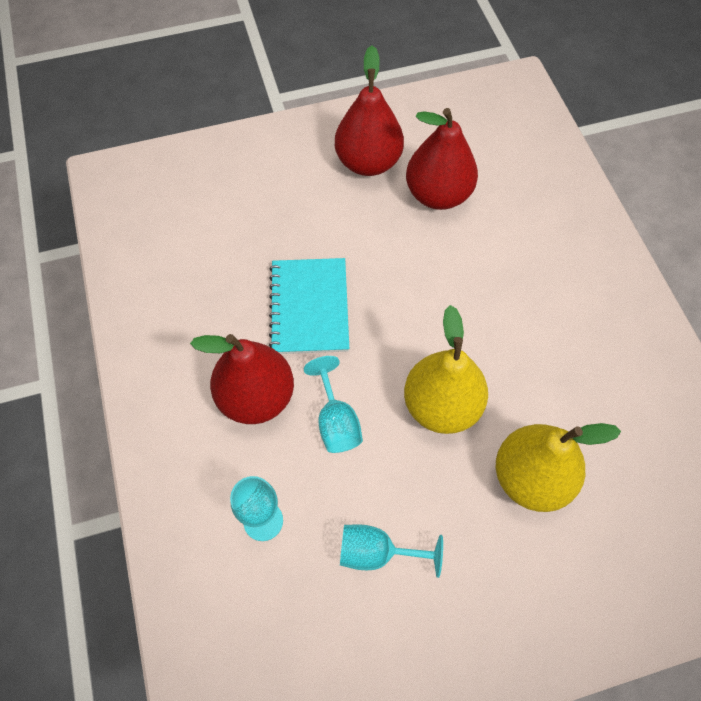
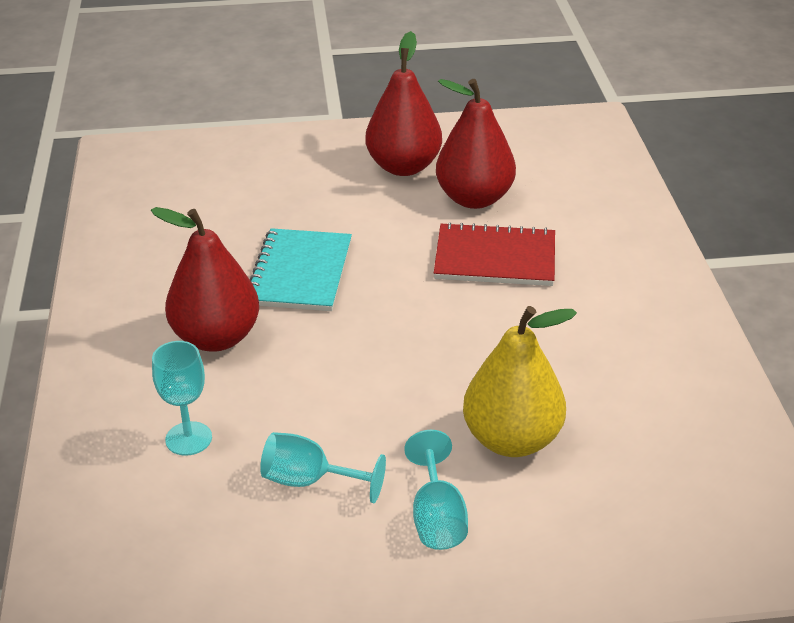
camera: 10 degrees right, 25 degrees down
turquoise goblet [304,356,363,453] -> turquoise goblet moved to [404,430,468,550]
yellow pear [404,305,488,434] -> none
none -> red notebook [434,222,555,286]

